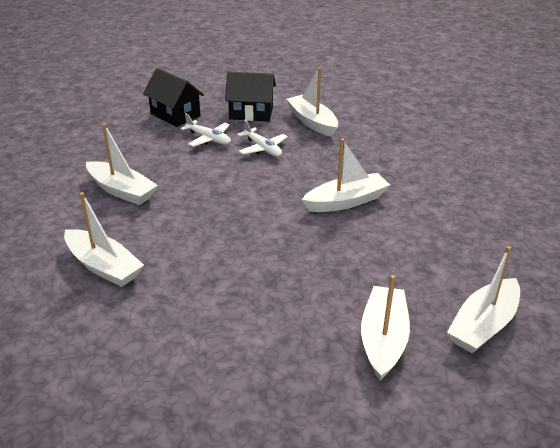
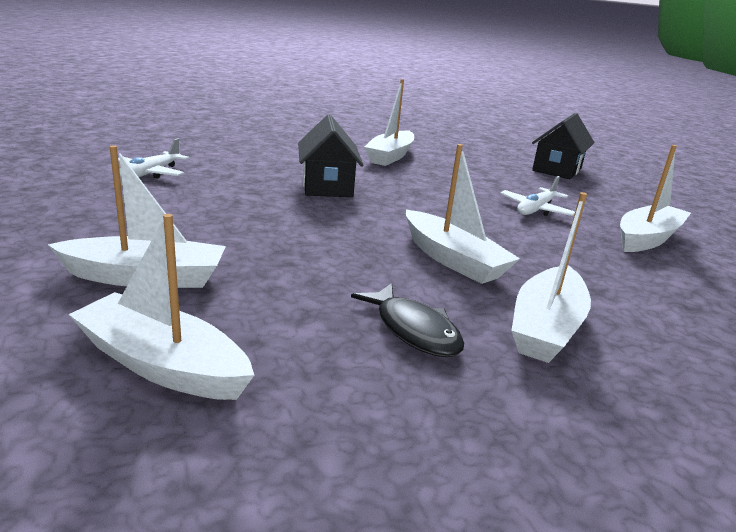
camera: 75 degrees right, 10 degrees down
white boat [64,192,144,287] -> white boat moved to [511,192,591,363]
white plane [180,113,231,147] -> white plane moved to [118,138,189,179]
black house [225,71,276,121] -> black house moved to [298,115,364,197]
none -> black fish [351,283,464,357]

